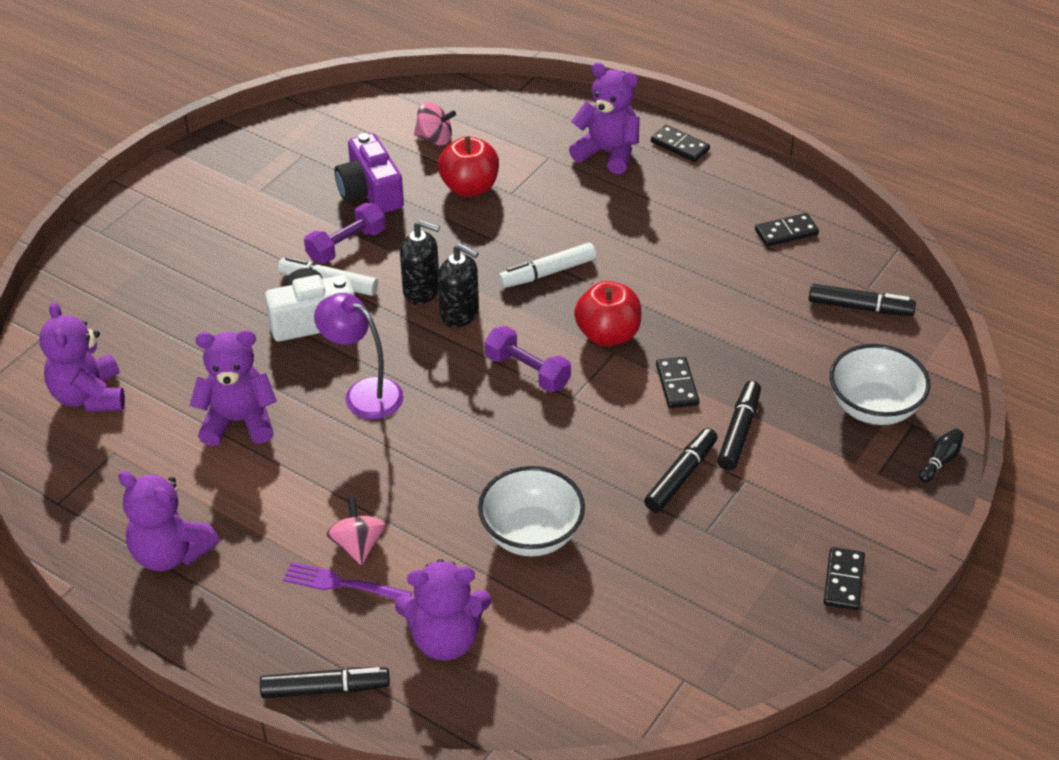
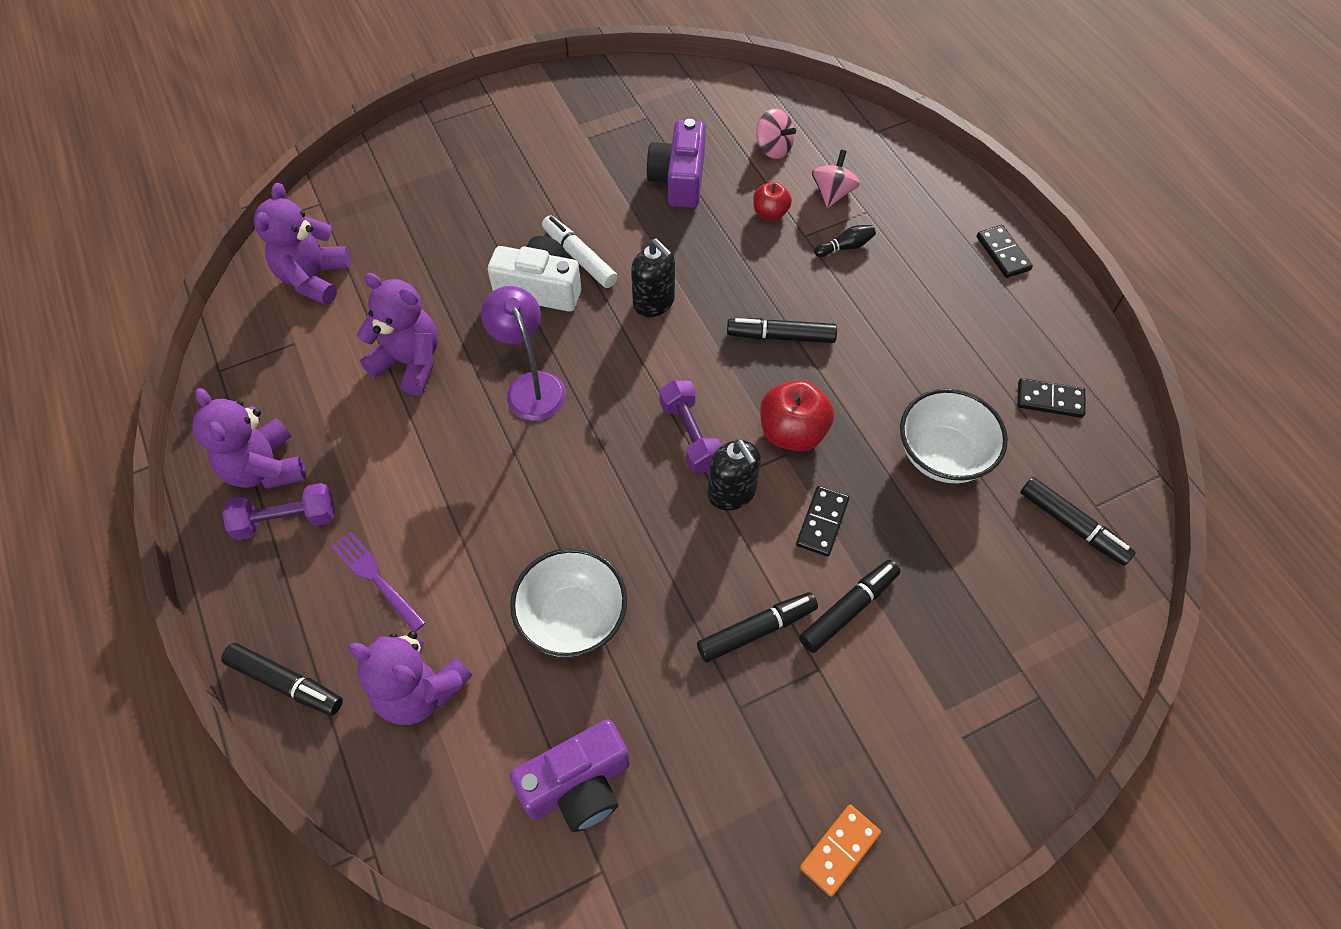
camera: 30 degrees right, 15 degrees up
purple dumbbell [304,203,386,264] -> purple dumbbell moved to [222,483,335,540]
pink spinning top [326,497,385,565] -> pink spinning top moved to [812,150,860,208]
red apple [438,136,499,197] -> red apple [753,182,792,220], size x0.60
black soap dispenser [438,244,479,328] -> black soap dispenser moved to [708,439,761,511]
white marker [498,243,596,288] -> black marker [727,318,837,343]
purple teddy bear [569,62,640,174] -> none
black domino [824,547,865,610] -> orange domino [800,805,881,897]
white bowl [830,344,931,425] -> white bowl moved to [900,388,1008,483]
black bowling pin [919,429,964,483] -> black bowling pin moved to [814,225,876,257]
none -> purple camera [510,719,630,832]

